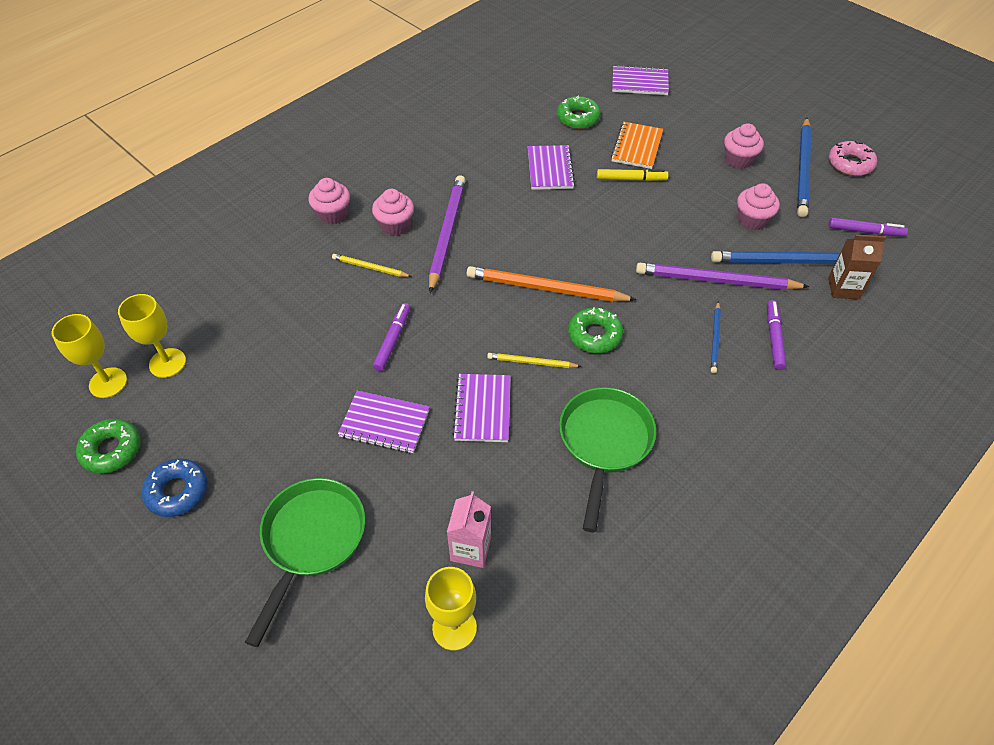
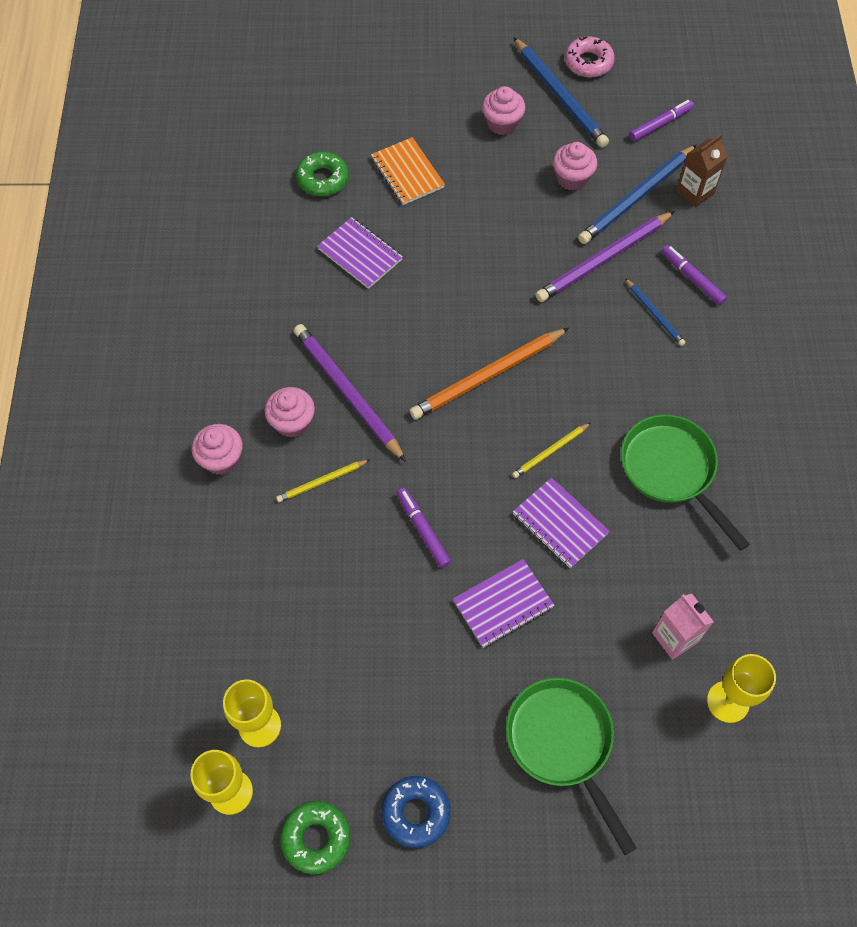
camera: 45 degrees left, 10 degrees up
green donut [568,307,623,353] -> none
yellow marker [597,169,668,181] -> none
purple notebook [612,65,669,95] -> none

